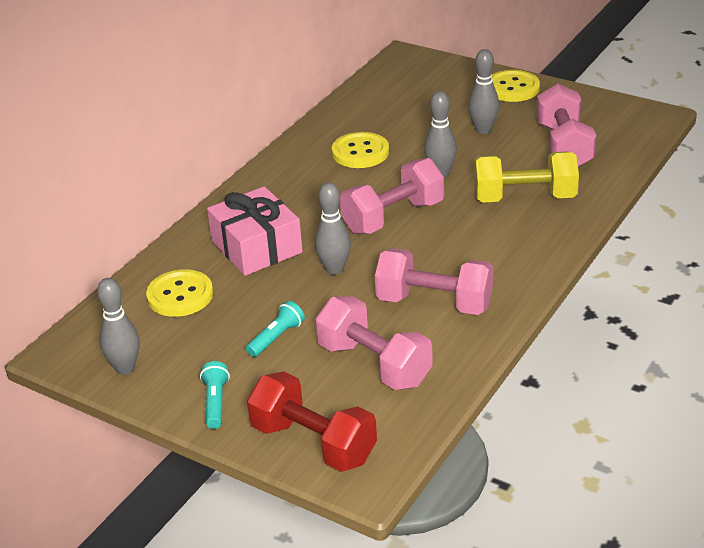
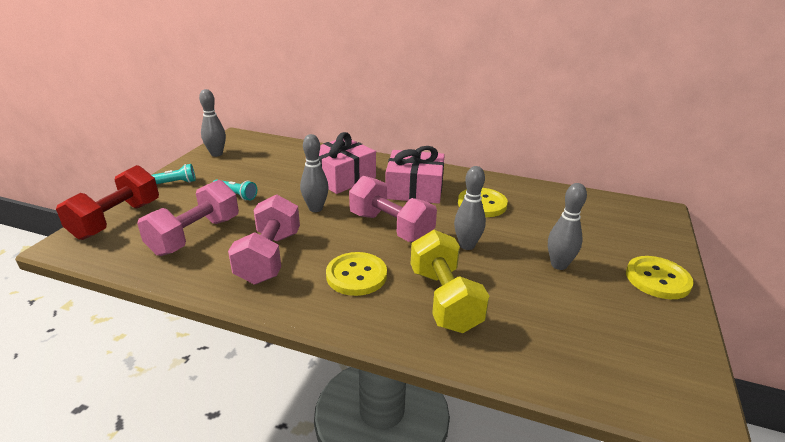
camera: 75 degrees right, 5 degrees down
yellow button [146,269,213,317] -> yellow button moved to [326,252,387,296]
pink dumbbell [536,83,597,166] -> none
none -> pink gift [385,146,445,204]

